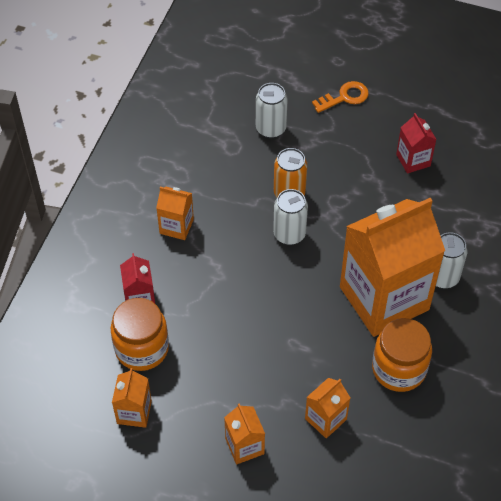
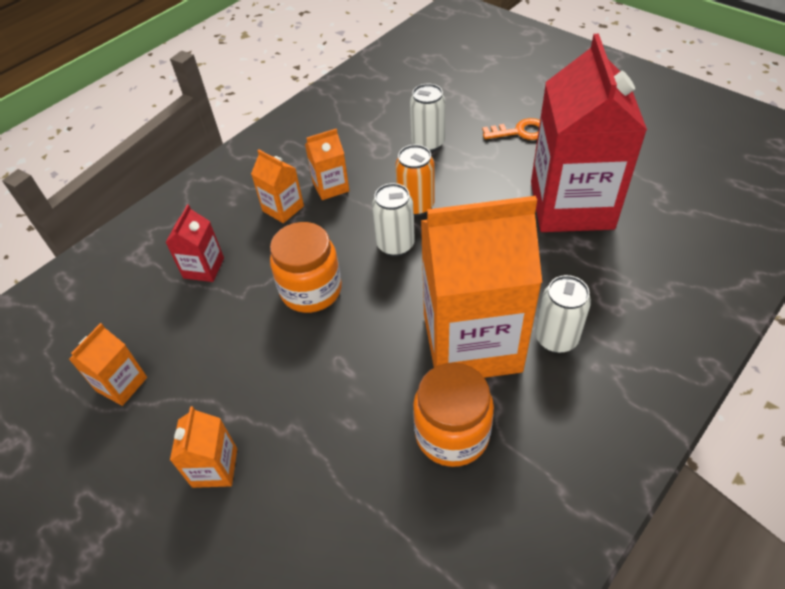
camera: 25 degrees right, 5 degrees down
orange jar [111,298,169,371] -> orange jar moved to [270,222,342,313]
orange carton [305,378,350,438] -> orange carton moved to [305,129,349,200]
red carton [396,113,437,174] -> red carton [531,34,647,232], size x2.34

